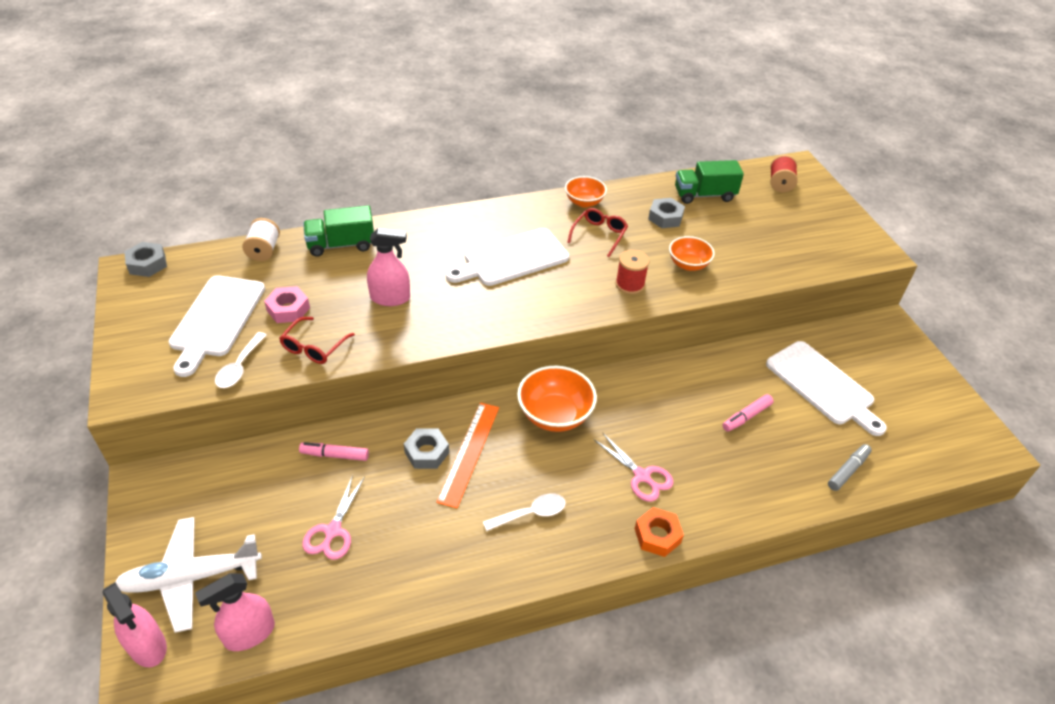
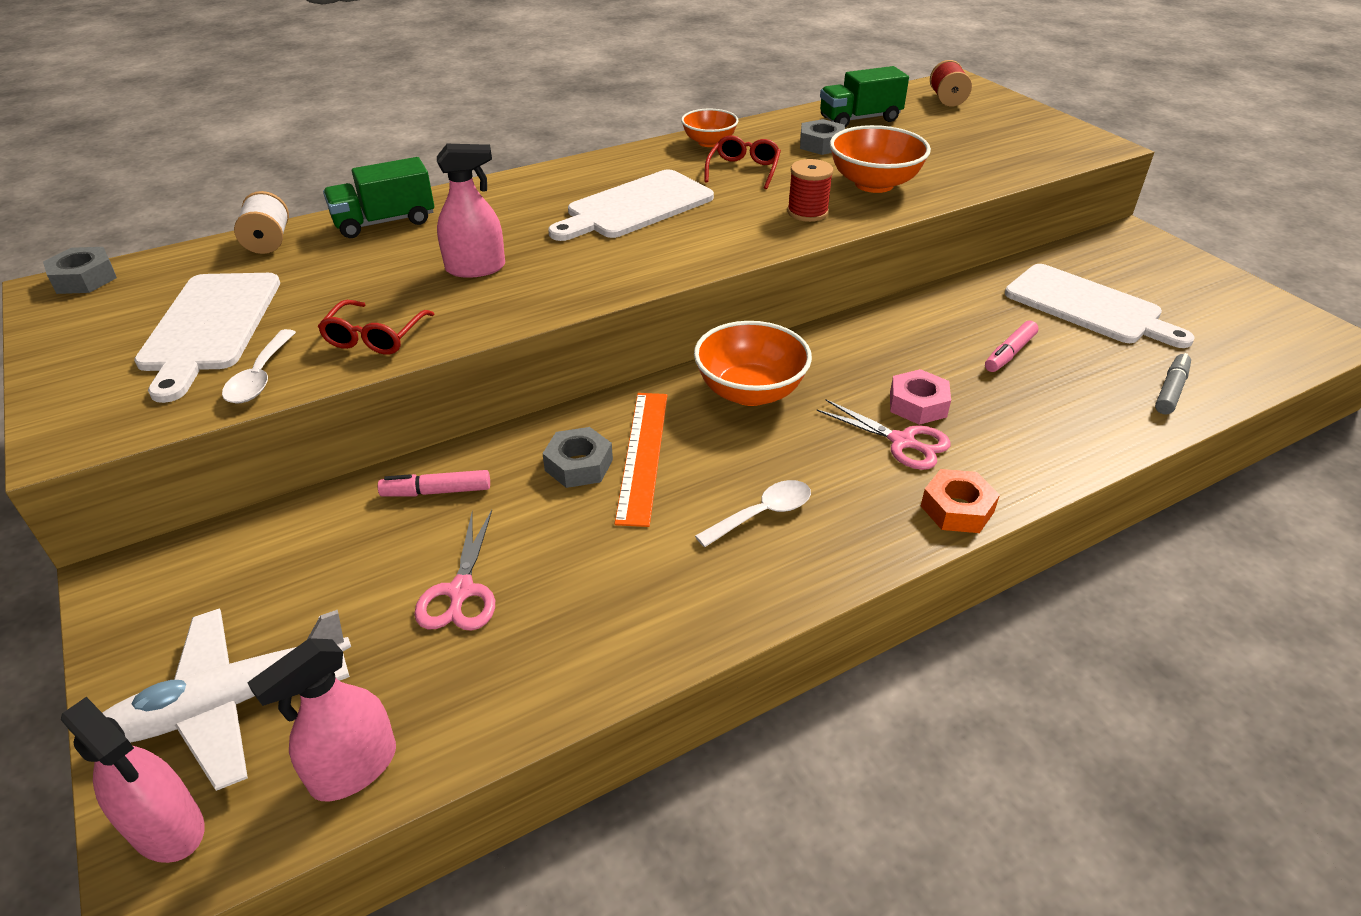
camera: 10 degrees left, 5 degrees down
pink nut [264,286,310,323] -> pink nut moved to [890,369,951,425]
orange bowl [669,236,715,271] -> orange bowl [830,125,931,193], size x1.59

